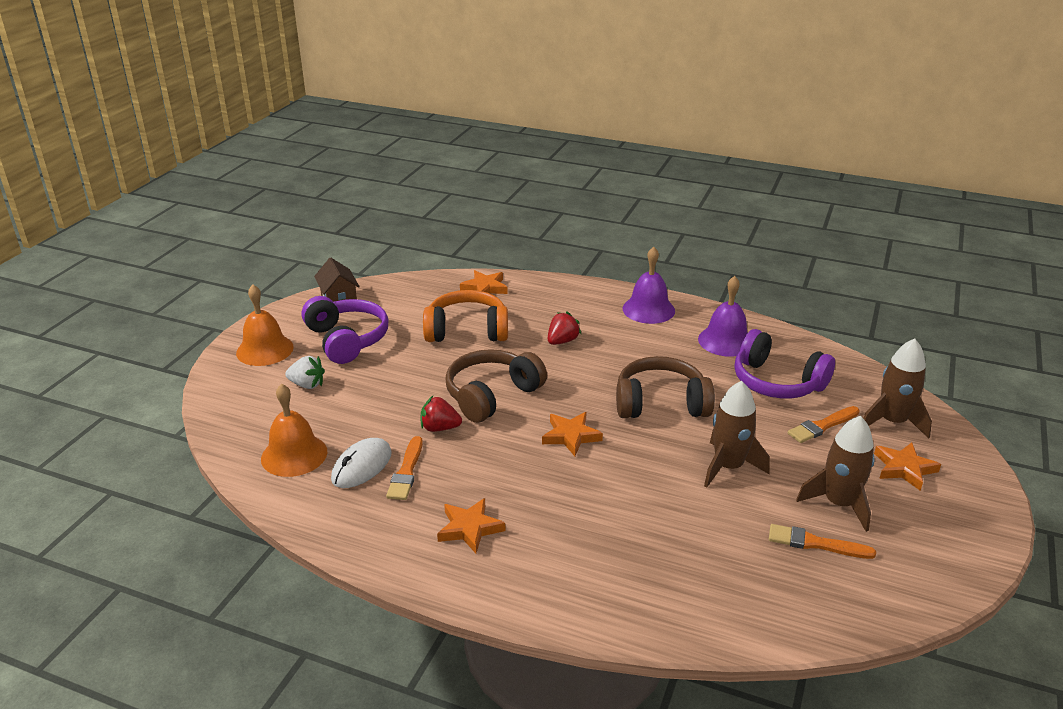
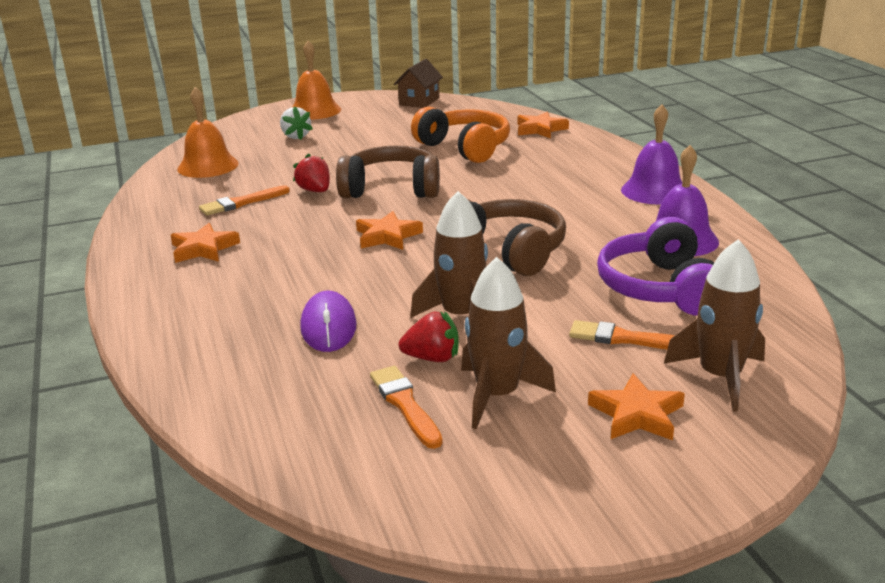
camera: 50 degrees right, 5 degrees down
purple headphones [302,296,388,364] -> none
white mouse [331,438,392,488] -> none
red strawberry [548,311,581,345] -> red strawberry moved to [399,311,459,362]
none -> purple mouse [300,291,357,352]

